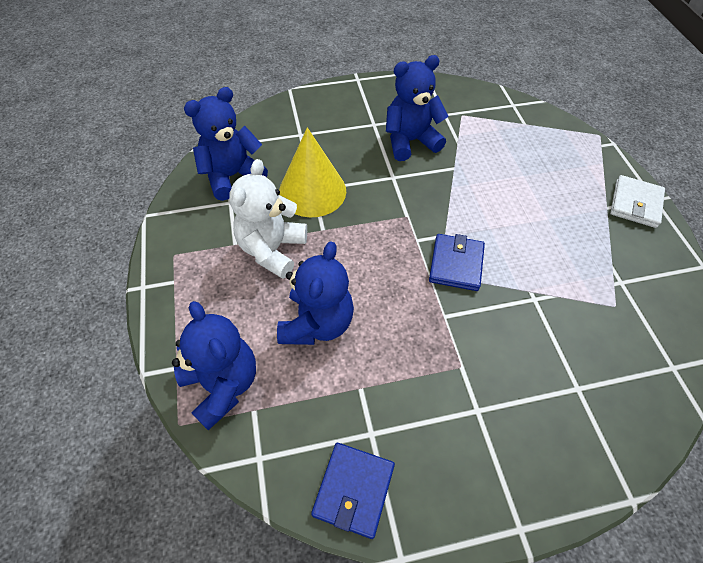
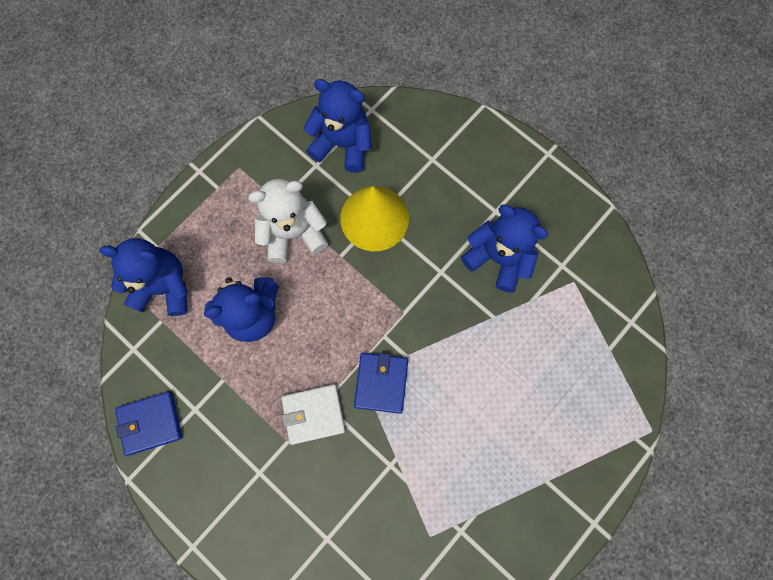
camera: 55 degrees right, 20 degrees up
blue teddy bear [172,301,256,430] -> blue teddy bear turned 105 degrees counterclockwise [99,238,188,316]
blue wallet [429,234,485,291] -> blue wallet turned 60 degrees counterclockwise [354,353,408,414]
white wallet [610,175,665,228] -> white wallet moved to [281,384,345,445]

